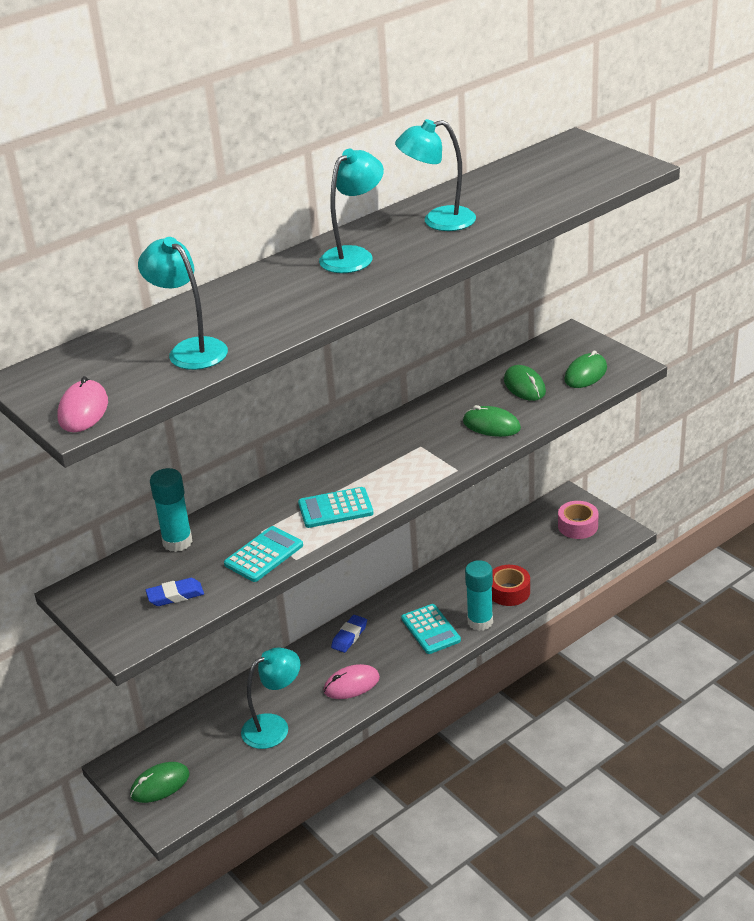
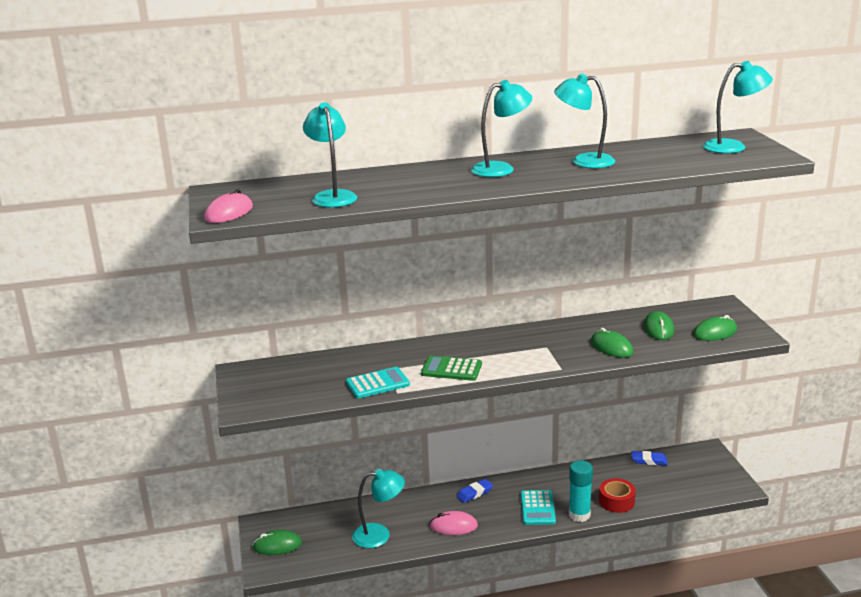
camera: 25 degrees right, 10 degrees down
blue eraser [146,578,204,606] -> blue eraser moved to [632,451,668,465]
turquoise glue stick [150,468,193,552] -> none
turquoise calculator [298,487,374,528] -> green calculator [421,356,482,381]
pink tape [558,501,599,539] -> none
none -> turquoise lamp [703,61,773,153]

